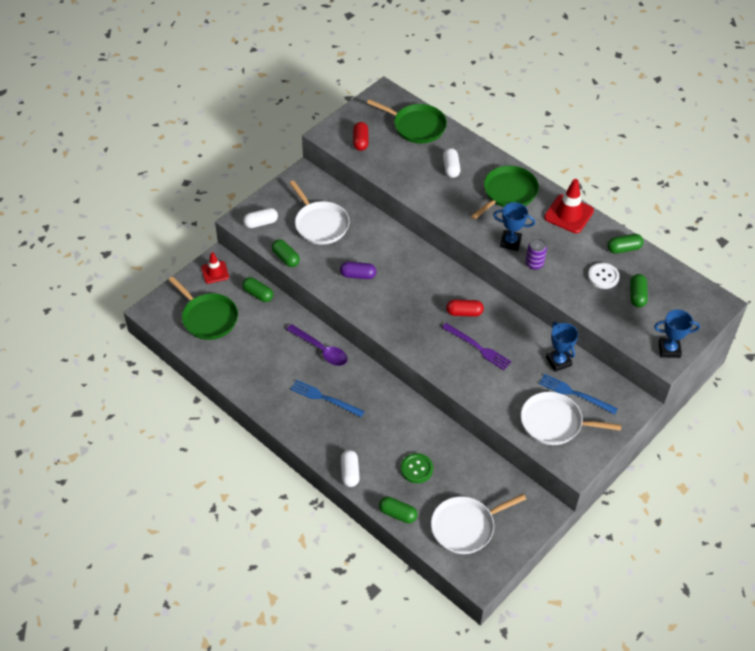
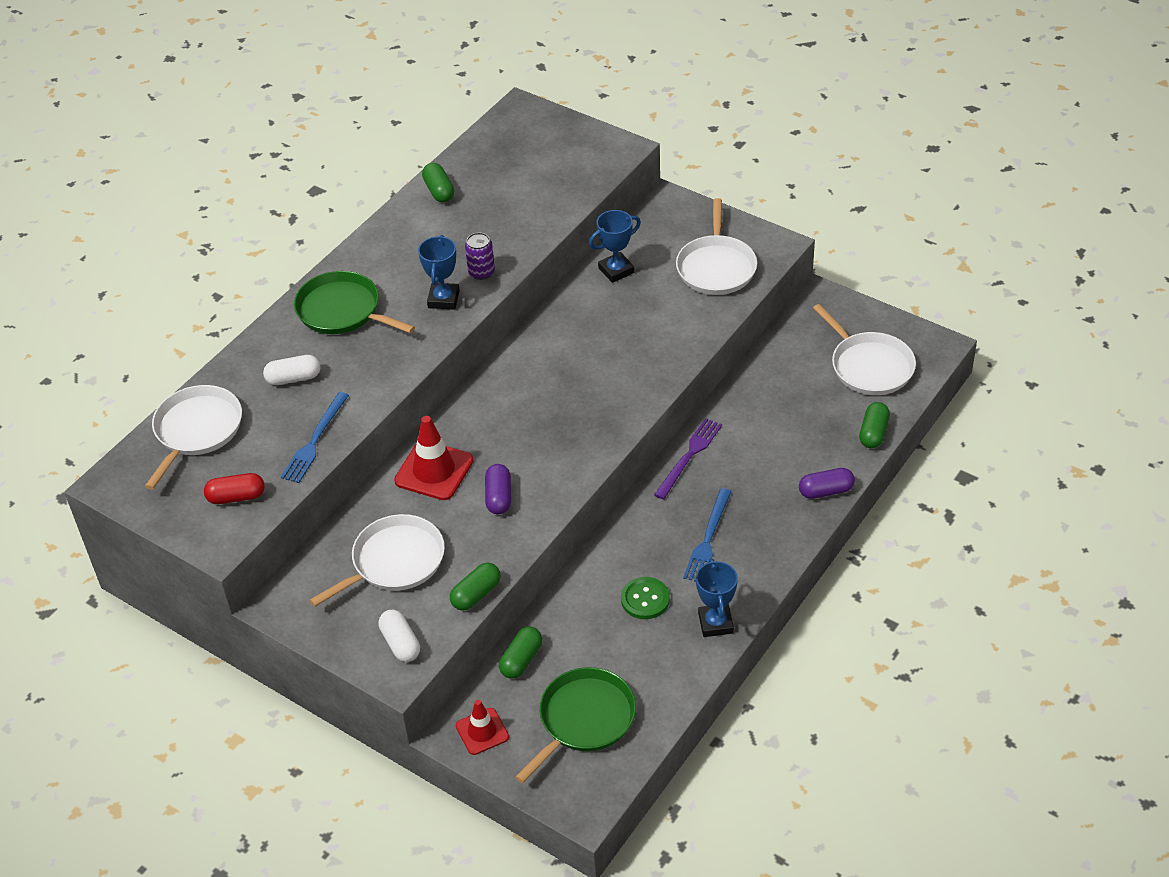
camera: 95 degrees left, 5 degrees down
purple spoon [286,324,348,366] -> none
white capsule [341,450,360,487] -> purple capsule [799,468,855,499]
green pan [367,99,447,143] -> white pan [145,385,242,490]
green button [401,453,433,483] -> green button moved to [621,577,670,619]
purple fork [442,323,512,370] -> purple fork moved to [654,418,722,499]
red capsule [446,300,484,317] -> none
blue fork [539,374,618,414] -> blue fork moved to [281,392,349,483]
red traffic cone [544,179,594,233] -> red traffic cone moved to [394,416,473,500]
white button [588,263,620,289] -> none
green capsule [630,274,648,307] -> none
blue trophy [654,309,700,358] -> blue trophy moved to [696,558,738,637]

